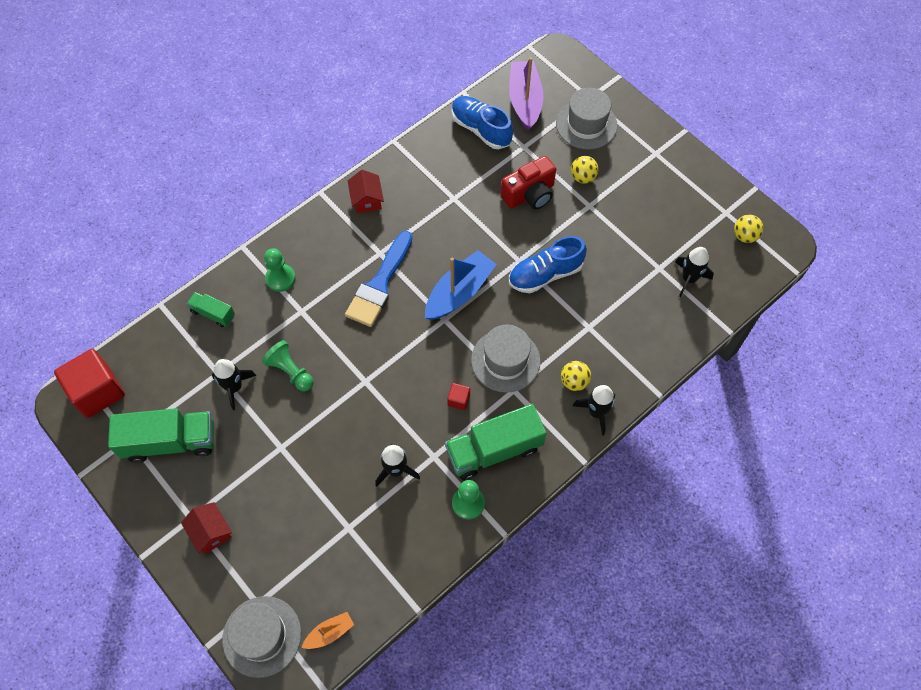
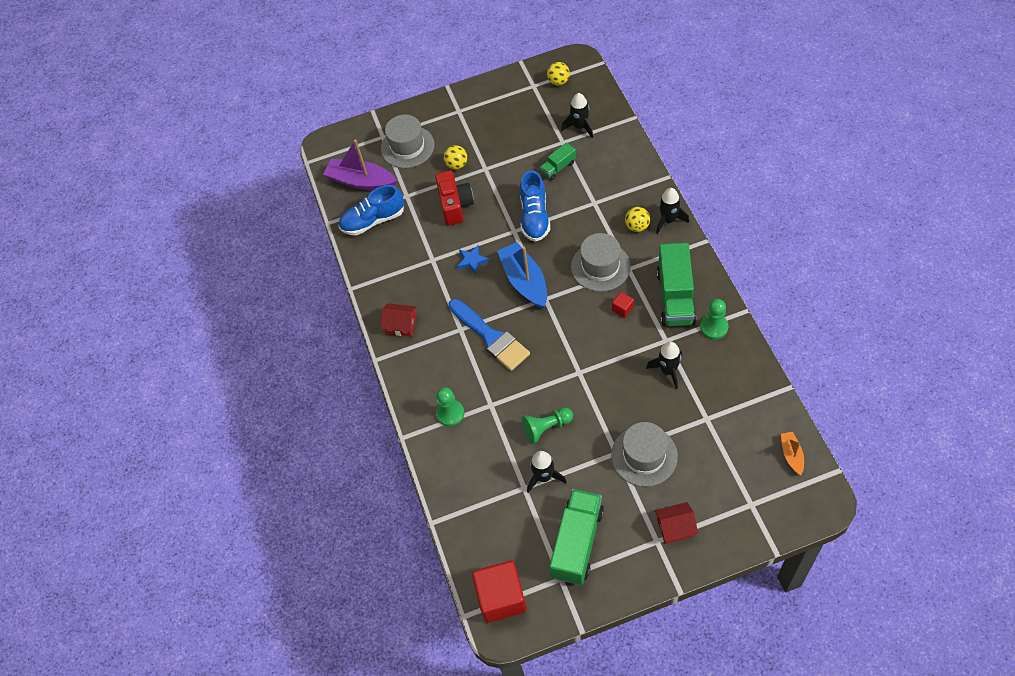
camera: 60 degrees left, 5 degrees down
green truck [187,292,235,327] -> green truck moved to [540,142,576,180]
grey hat [222,596,301,678] -> grey hat moved to [611,422,678,487]
none -> blue star [457,245,489,275]

